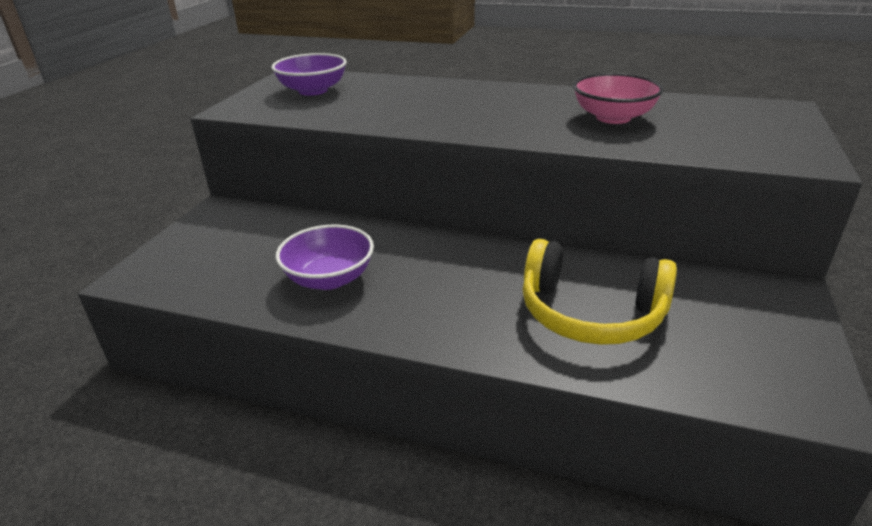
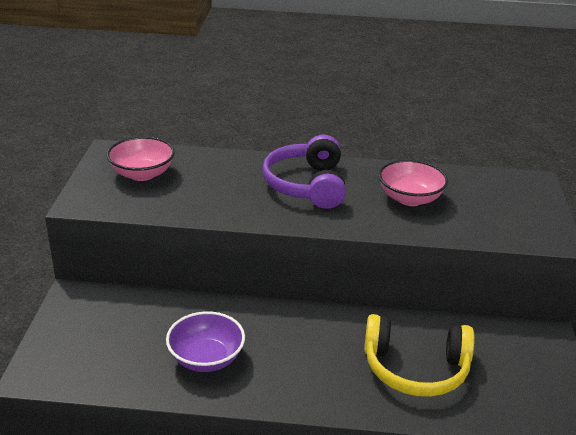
camera: 15 degrees left, 0 degrees up
purple bowl [271,53,347,96] -> pink bowl [107,137,175,181]
none -> purple headphones [262,134,346,209]

